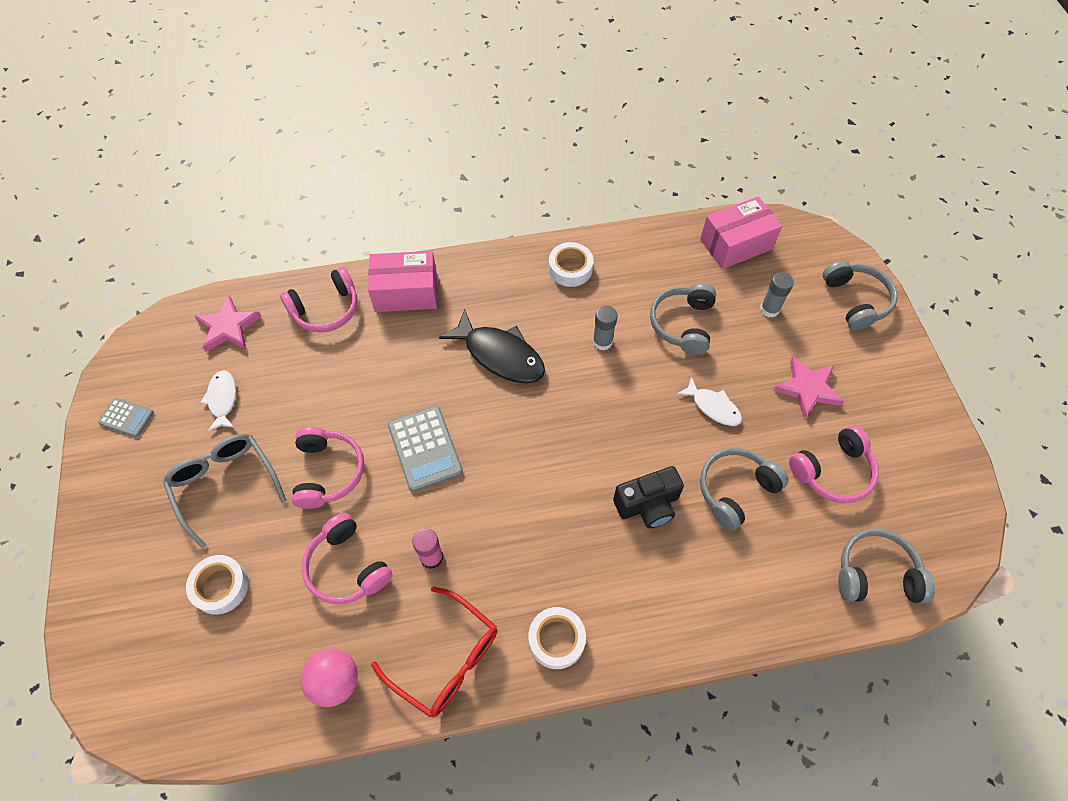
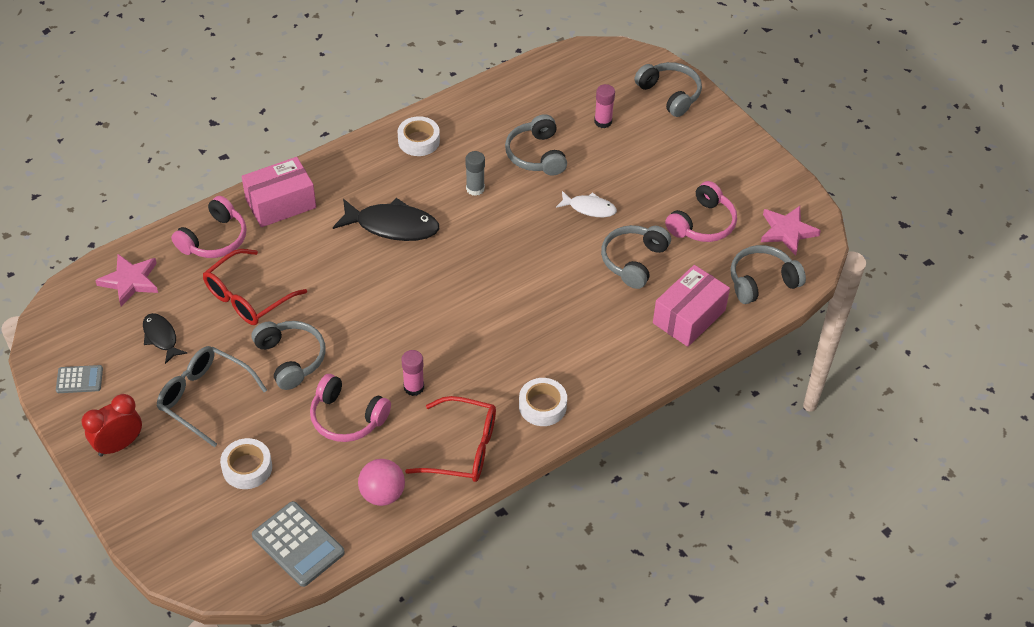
camera: 25 degrees left, 10 degrees down
white fish [200,370,236,432] -> black fish [143,313,188,364]
pink headphones [292,427,364,509] -> grey headphones [252,321,326,390]
grey calculator [388,406,463,492] -> grey calculator moved to [252,501,345,587]
black camera [613,466,684,528] -> none
pink box [700,196,782,269] -> pink box moved to [653,265,730,347]
grey glue stick [760,272,794,318] -> pink glue stick [594,84,615,128]
pink star [773,357,844,419] -> pink star moved to [761,206,821,256]
none -> red clock [82,394,142,456]
none -> red glasses [203,249,307,325]

